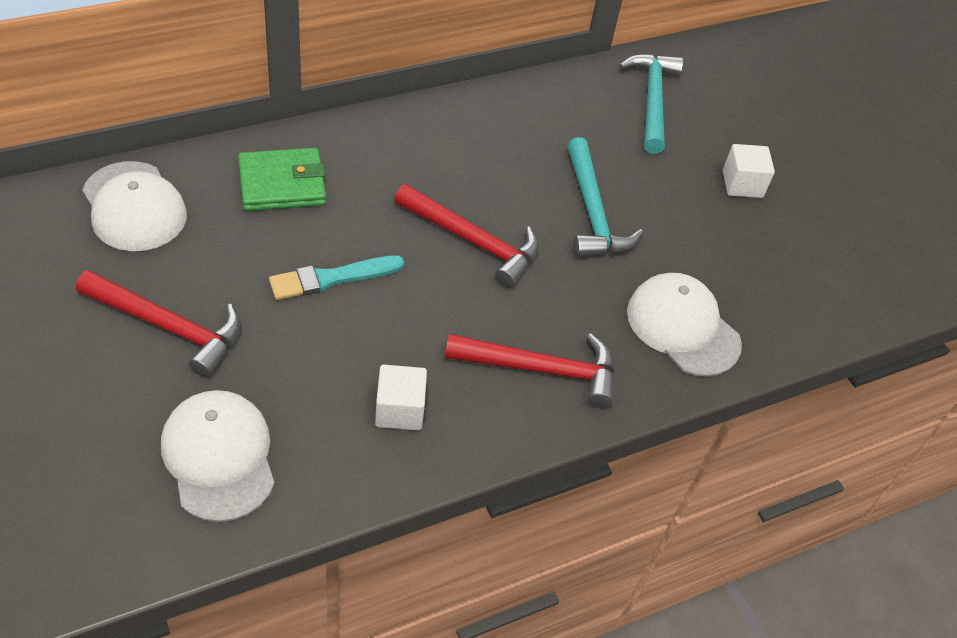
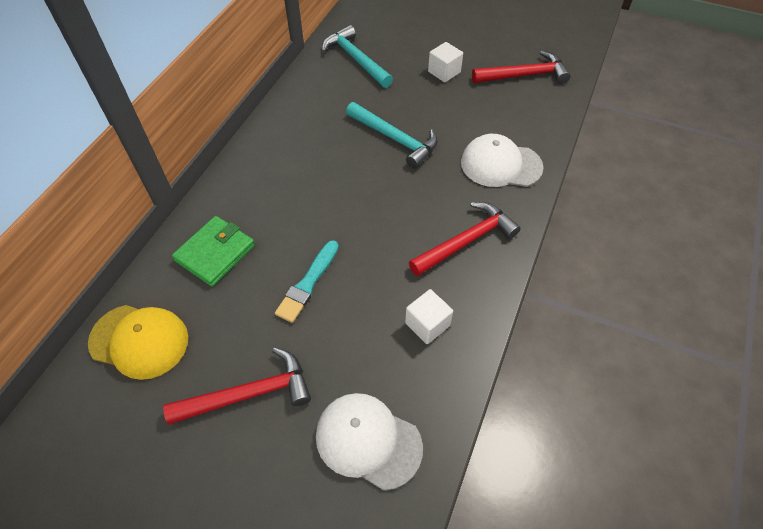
camera: 35 degrees left, 5 degrees up
white cap [82,161,187,251] -> yellow cap [88,305,188,380]
red hammer [394,184,539,288] -> red hammer moved to [472,51,571,84]

